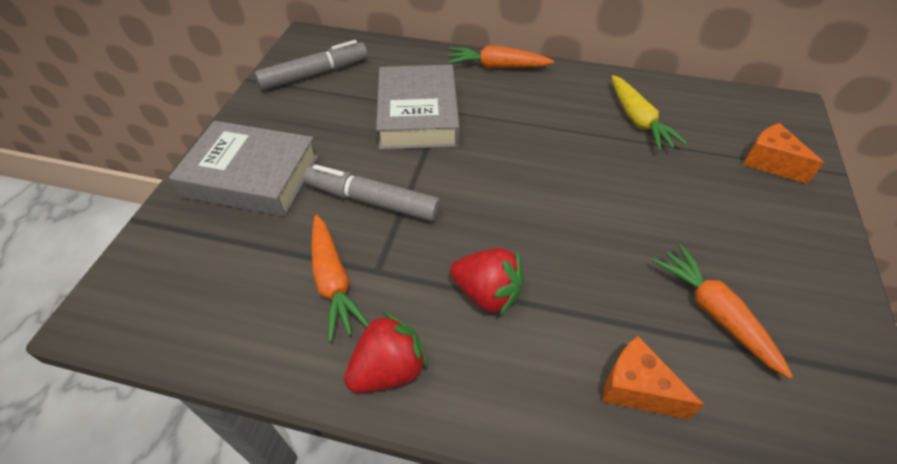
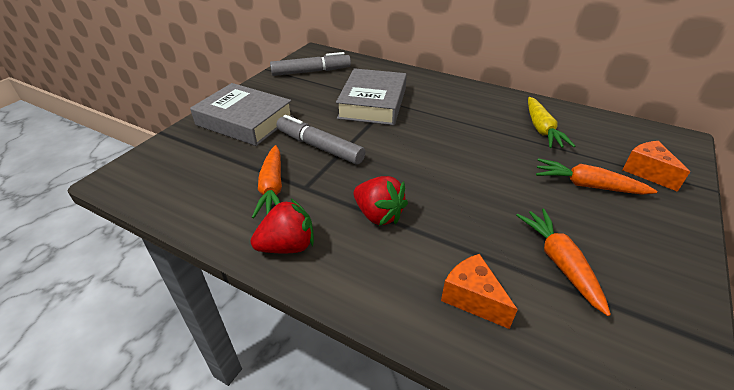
camera: 15 degrees right, 10 degrees down
orange carrot [447,46,554,68] -> orange carrot moved to [536,158,657,195]

